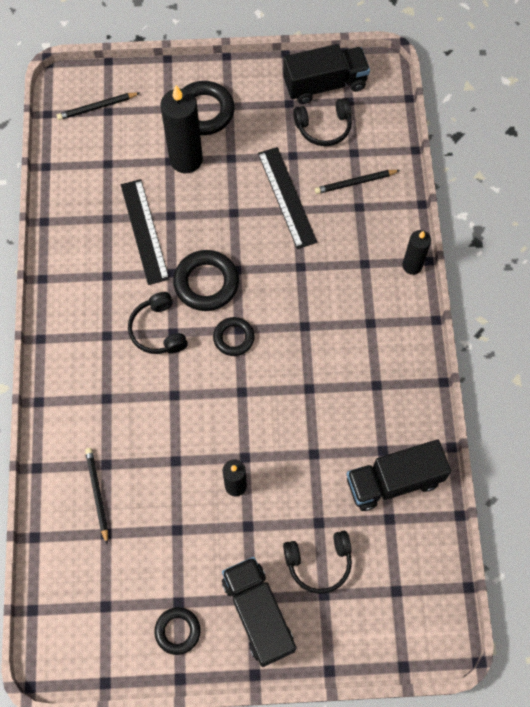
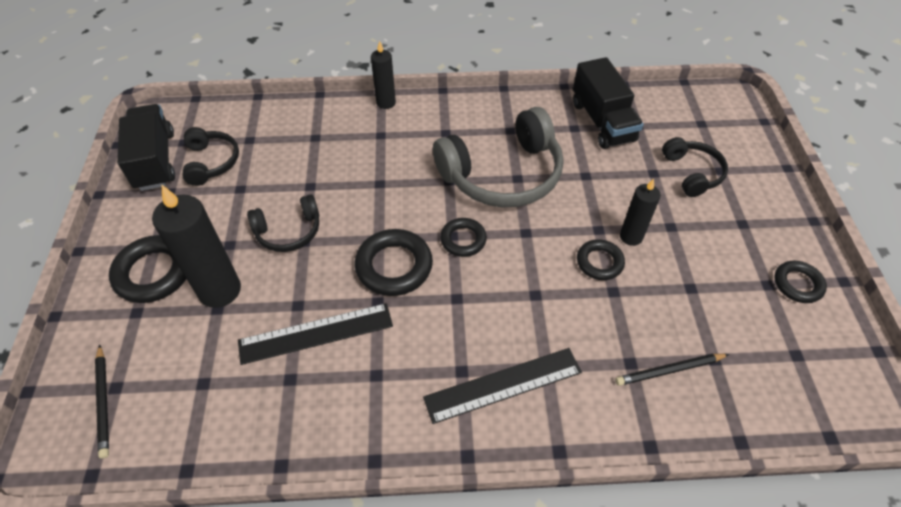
camera: 90 degrees left, 15 degrees down
black headphones [128,292,188,354] -> black headphones moved to [247,194,319,252]
black truck [222,557,296,667] -> none
black ruler [258,147,317,249] -> black ruler moved to [423,348,582,424]
black pencil [315,170,400,194] -> none
none -> grey headphones [433,107,563,207]
none -> black ring [577,239,625,280]

